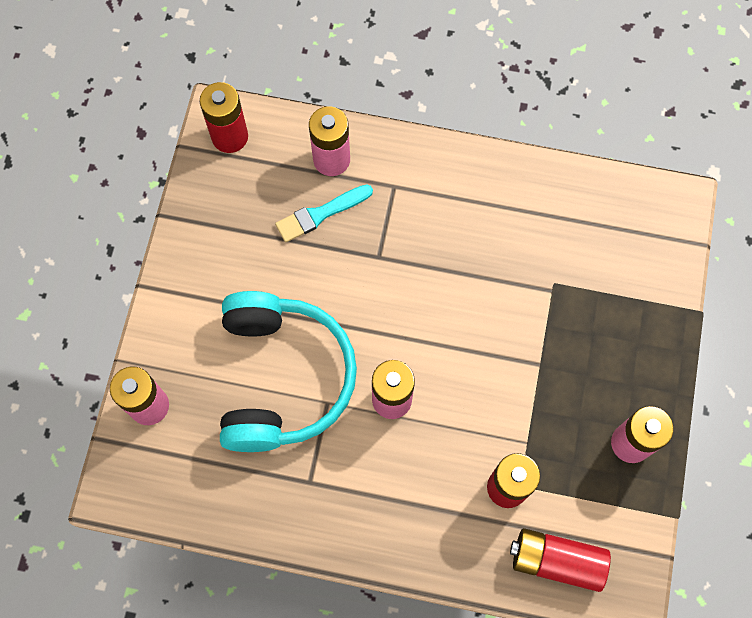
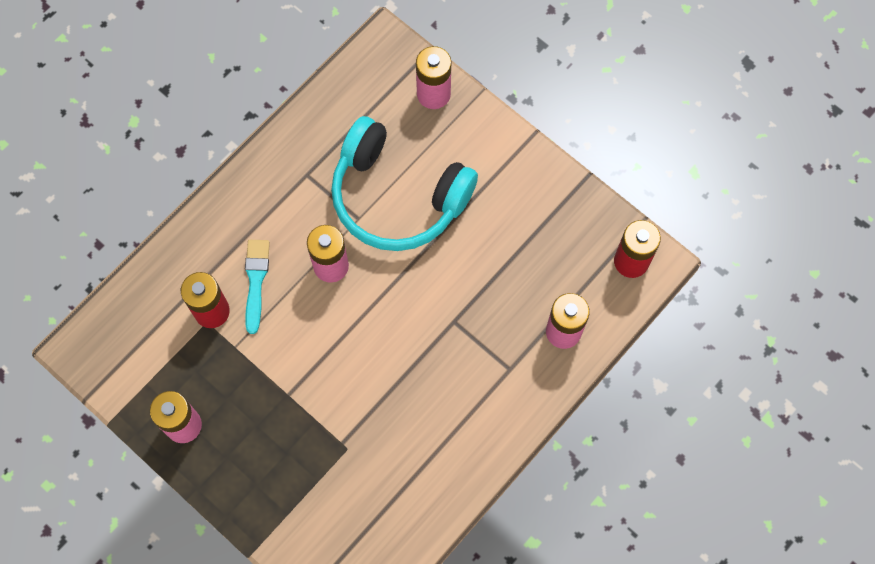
camera: 120 degrees right, 0 degrees up
turquoise brush [275,184,373,242] -> turquoise brush moved to [245,240,270,334]
red battery [510,528,611,592] -> none

